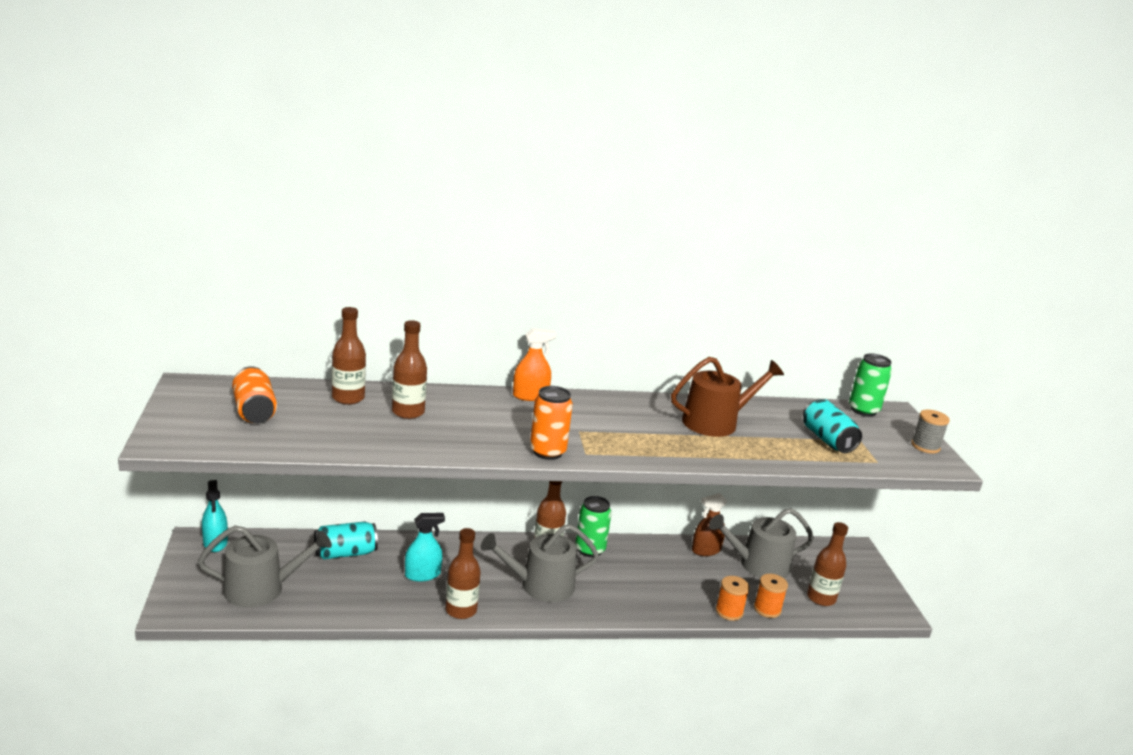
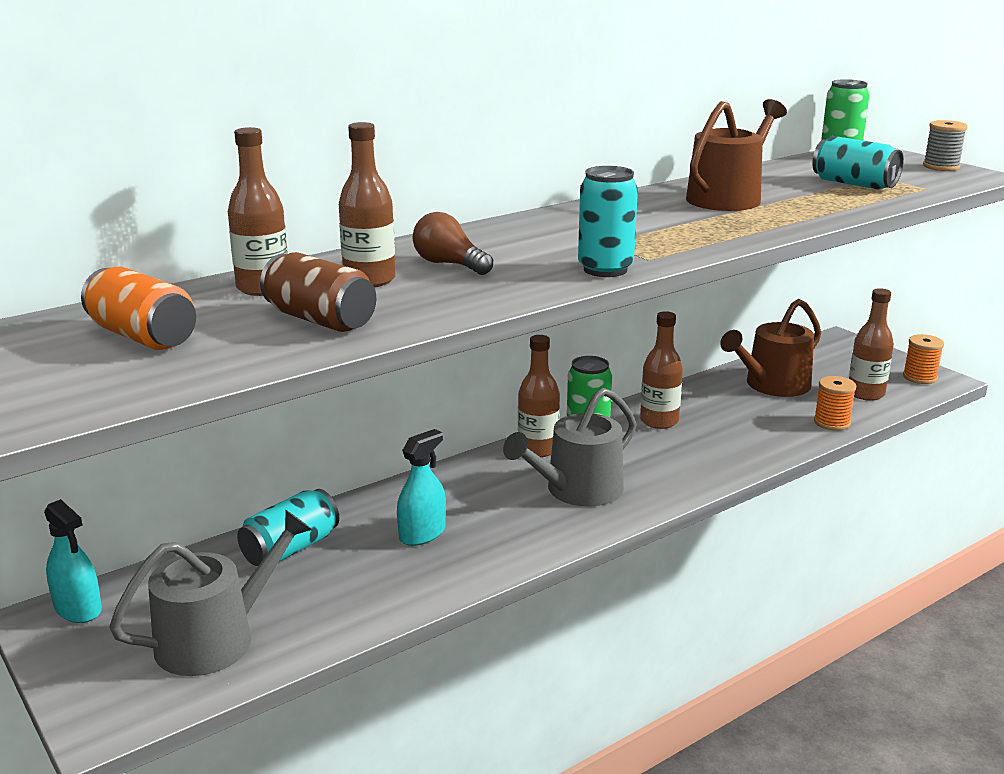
camera: 25 degrees left, 0 degrees up
brown bottle [445,528,481,619] -> brown bottle moved to [640,311,683,429]
orange spray bottle [513,328,556,401] -> none
orange can [530,386,573,460] -> turquoise can [578,166,638,277]
brown spray bottle [692,493,727,556] -> none
grey watering can [709,508,814,578] -> brown watering can [720,299,821,397]
orange spool [716,576,750,621] -> orange spool moved to [903,334,944,384]
none -> brown can [260,252,376,332]
none -> brown light bulb [413,212,493,275]

